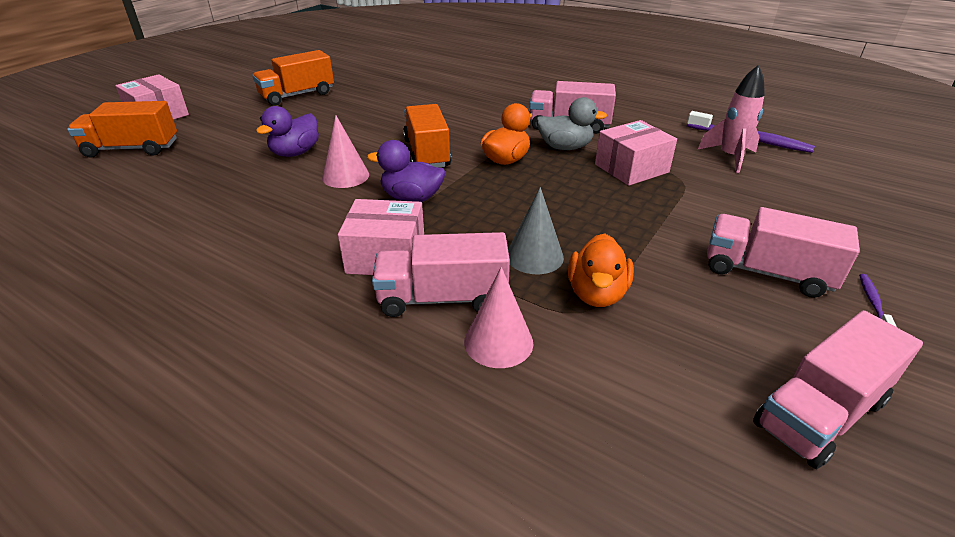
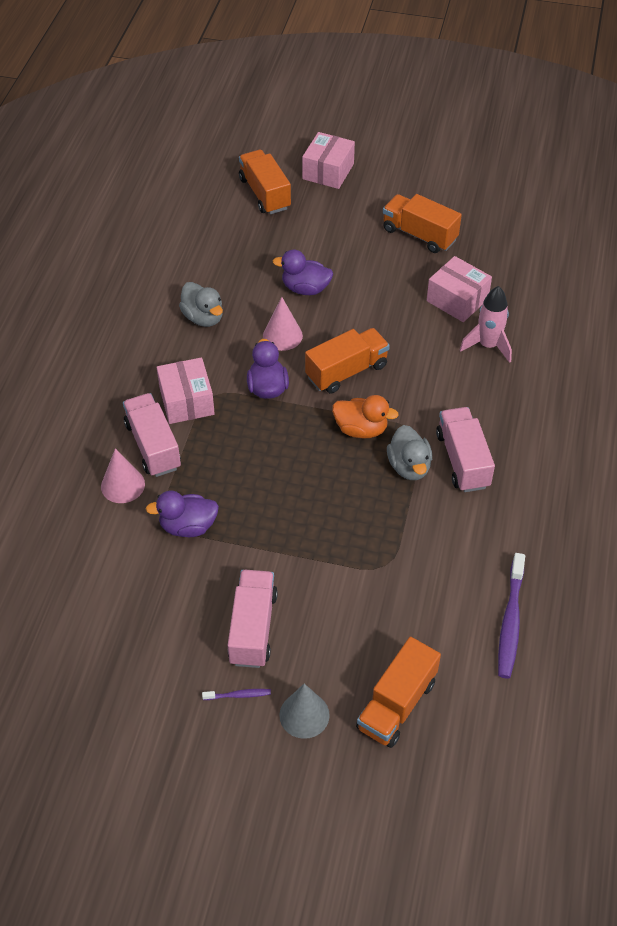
camera: 70 degrees right, 15 degrees up
grey cone [508,187,564,274] -> grey cone moved to [279,684,330,739]
orange duck [568,234,634,307] -> purple duck [146,491,219,537]
pink box [595,120,677,186] -> pink box moved to [427,256,492,322]
pink rocket [698,65,765,173] -> pink rocket moved to [460,286,512,363]
pink truck [753,310,923,469] -> none
none -> grey duck [179,282,223,327]
none -> orange truck [356,637,441,748]

